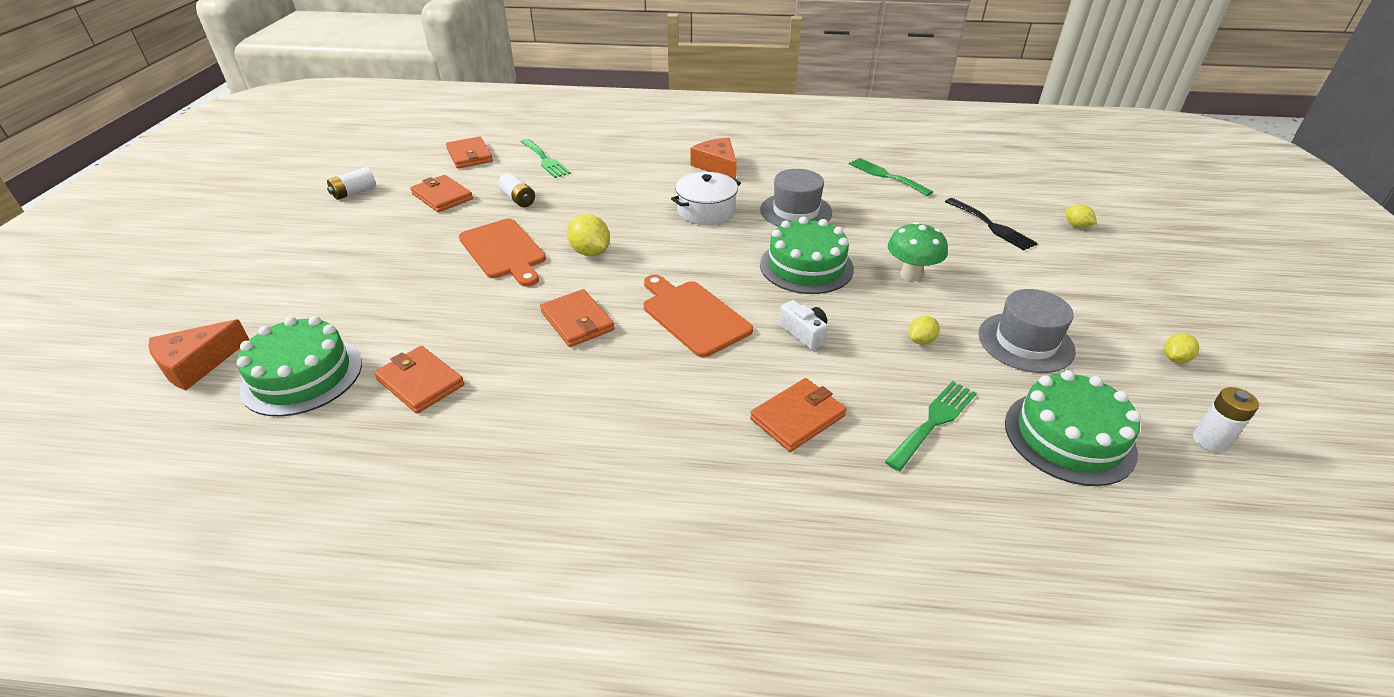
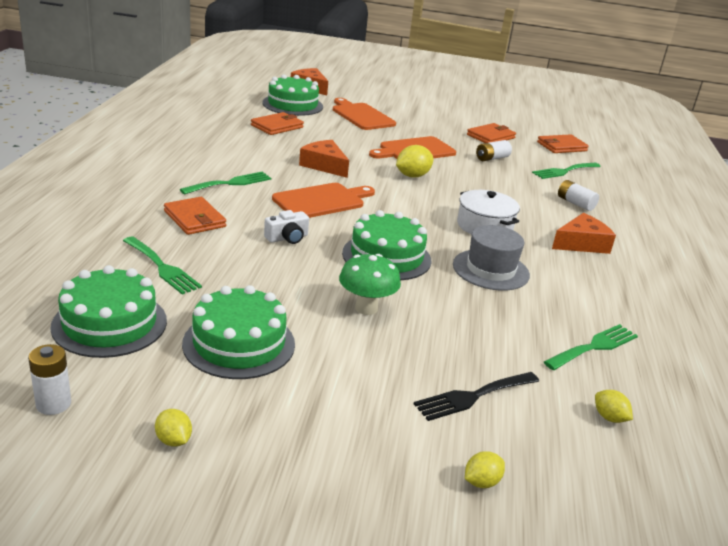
camera: 90 degrees right, 10 degrees down
white battery [327,167,376,200] -> white battery moved to [558,180,599,211]
orange wallet [540,289,615,347] -> orange cheese [299,140,349,178]
yellow lemon [909,316,940,345] -> yellow lemon moved to [595,390,633,423]
grey hat [978,289,1076,373] -> green cake [182,285,295,379]
none -> green fork [180,172,271,195]
none -> orange cutting board [333,98,396,130]

